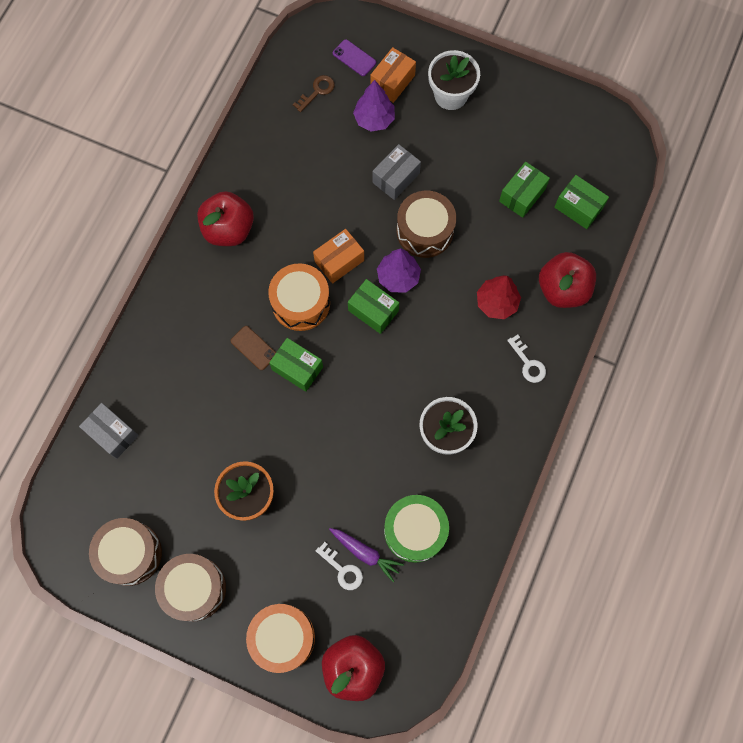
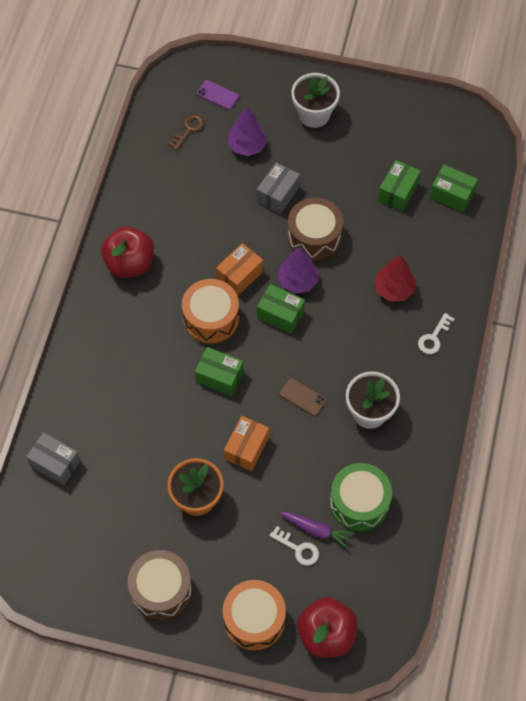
camera: 10 degrees left, 10 degrees down
brown drum [89,518,162,586] -> none
brown phone [231,326,276,370] -> brown phone moved to [279,378,326,416]
orange box [370,47,416,103] -> orange box moved to [224,416,269,471]
white key [507,335,546,383] -> white key turned 75 degrees clockwise [418,313,454,354]
red apple [539,252,596,308] -> none

